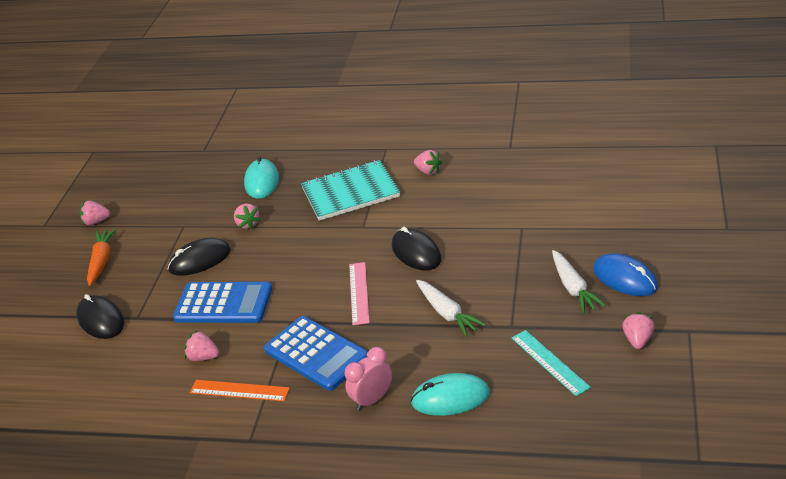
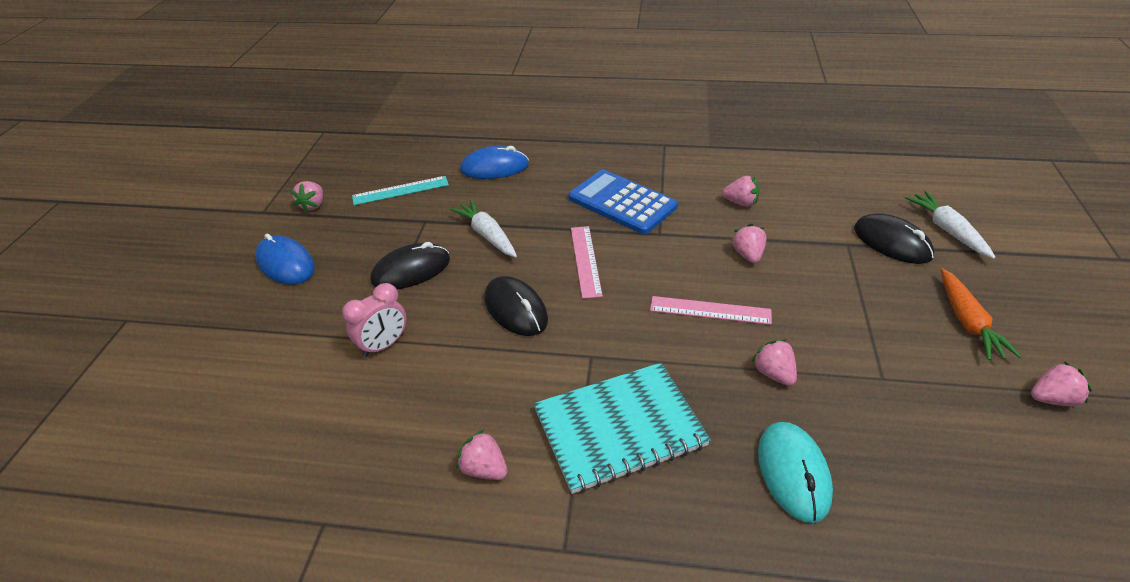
camera: 175 degrees right, 5 degrees up
black mouse [168,238,231,276] -> black mouse moved to [370,242,450,289]
blue calculator [173,282,272,323] -> pink strawberry [731,224,767,263]
orange ruler [189,380,290,401] -> none
pink clock [345,347,392,411] -> pink clock moved to [342,283,406,357]
turquoise mouse [411,373,490,416] -> blue mouse [460,146,529,179]
turquoise ruler [512,330,591,396] -> turquoise ruler turned 75 degrees counterclockwise [352,176,449,205]
white carrot [552,250,606,314] -> white carrot moved to [905,191,996,259]
none -> pink ruler [650,296,772,325]

